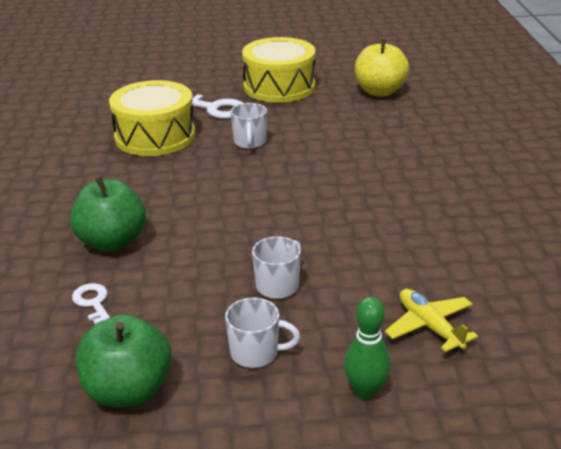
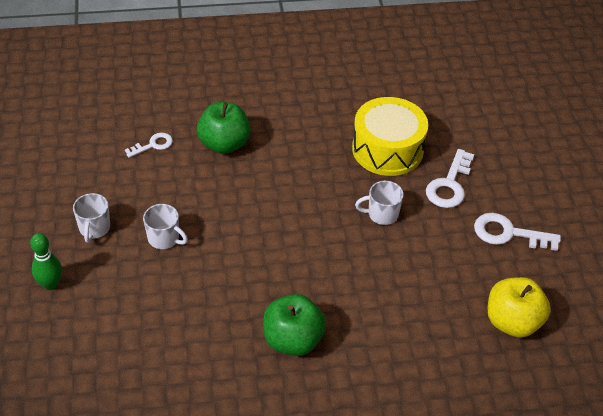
camera: 85 degrees right, 15 degrees up
green apple [76,314,172,407] -> green apple moved to [263,294,326,356]
yellow drum [242,37,315,103] -> white key [474,213,561,251]
yellow plane [385,289,478,352] -> none

